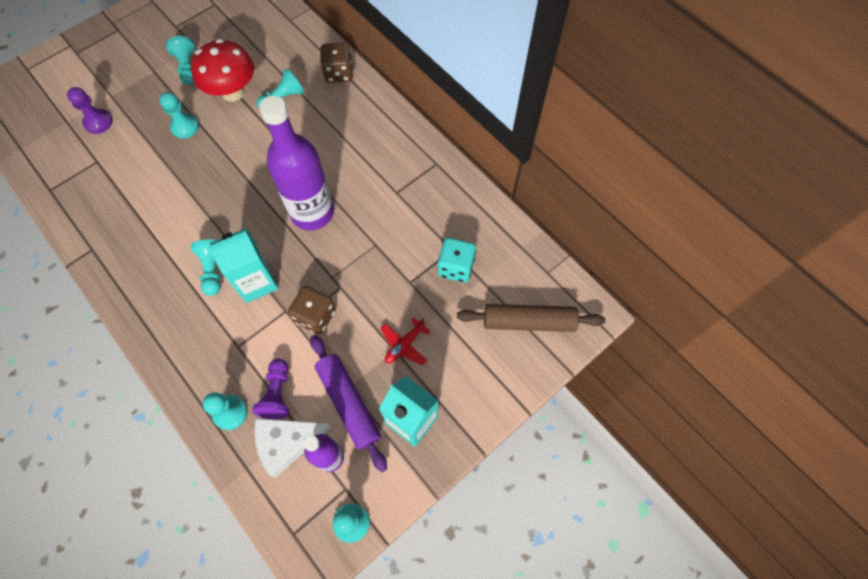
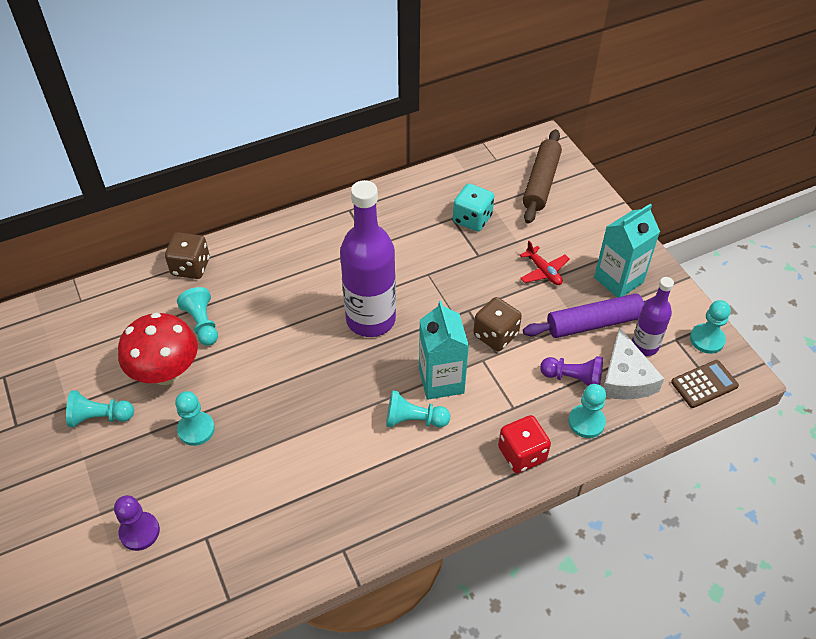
camera: 75 degrees left, 15 degrees down
none -> red dice [498,415,551,473]
none -> brown calculator [671,360,739,408]

